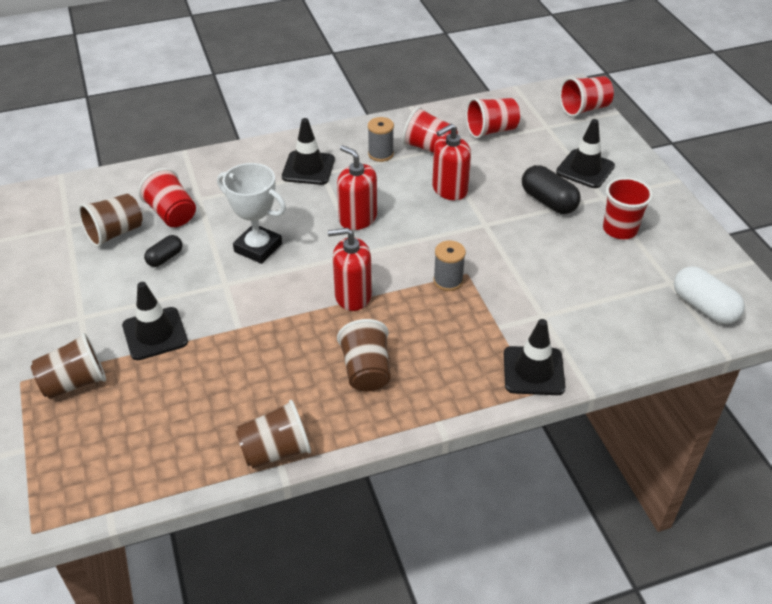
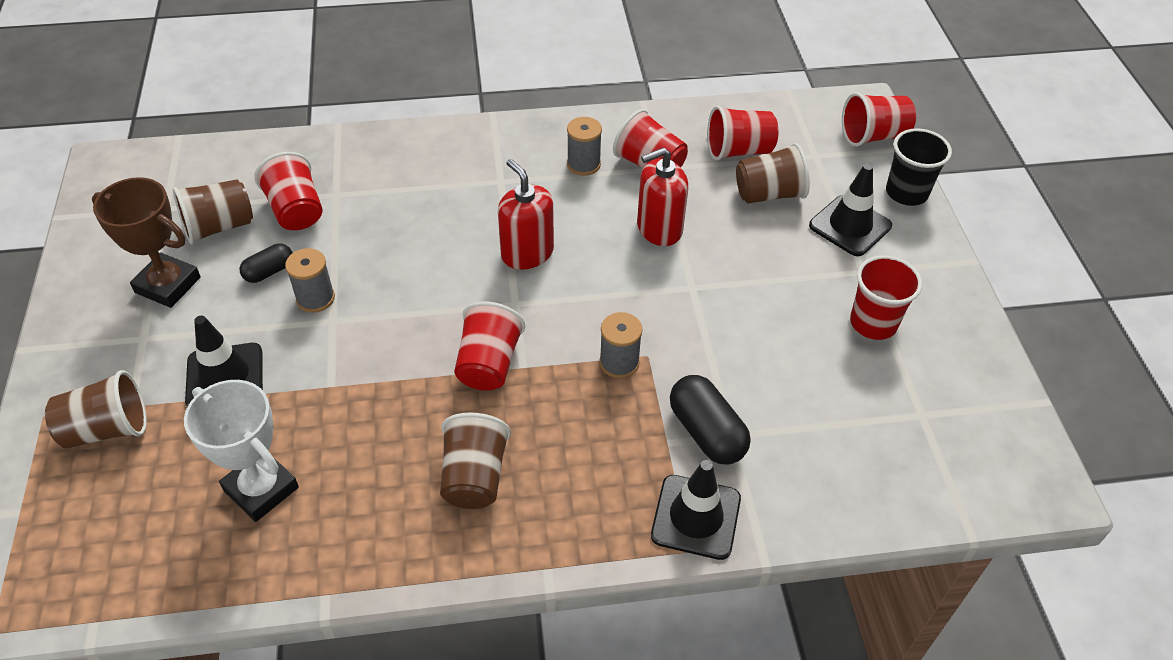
camera: 10 degrees right, 5 degrees up
white trophy [217,163,286,264] -> white trophy moved to [184,380,299,522]
brown cup [236,400,311,469] -> brown cup moved to [736,143,810,203]
black traffic cone [282,118,335,185] -> none
red soap dispenser [328,228,372,311] -> red cup [454,302,525,391]
black capsule [522,165,581,214] -> black capsule moved to [670,375,751,465]
white capsule [674,266,745,324] -> none
none -> brown trophy [92,177,201,308]
none -> grey spool [285,248,335,313]
none -> black cup [886,128,952,206]

